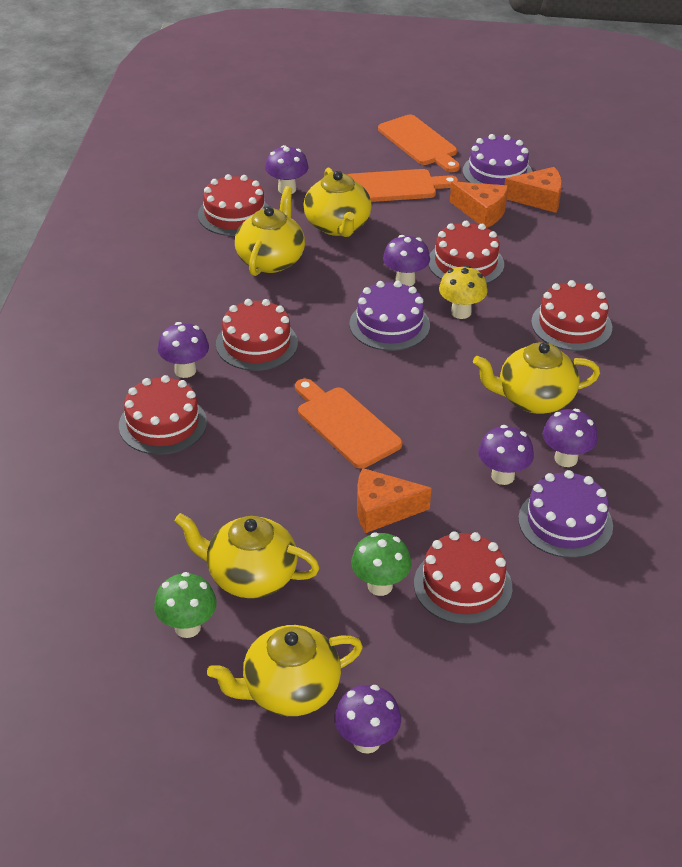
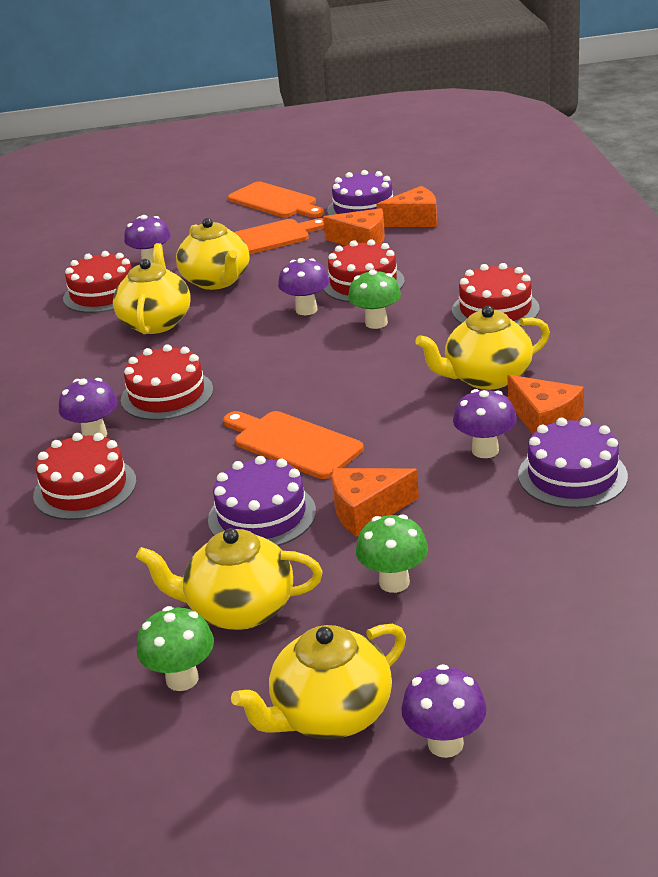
camera: 10 degrees left, 10 degrees down
purple cake [349,281,430,351] -> purple cake moved to [208,456,316,546]
red cake [414,531,512,625] -> none
yellow mushroom [439,265,487,319] -> green mushroom [348,269,401,329]
purple mushroom [543,408,598,467] -> orange cheese [508,375,584,434]

